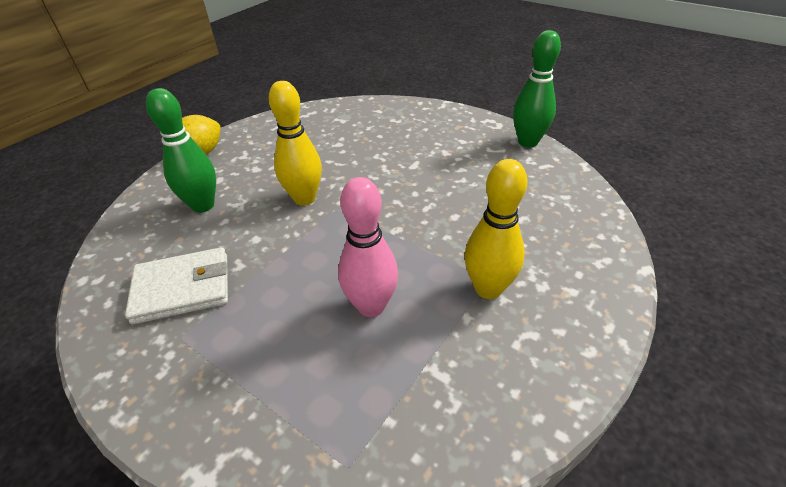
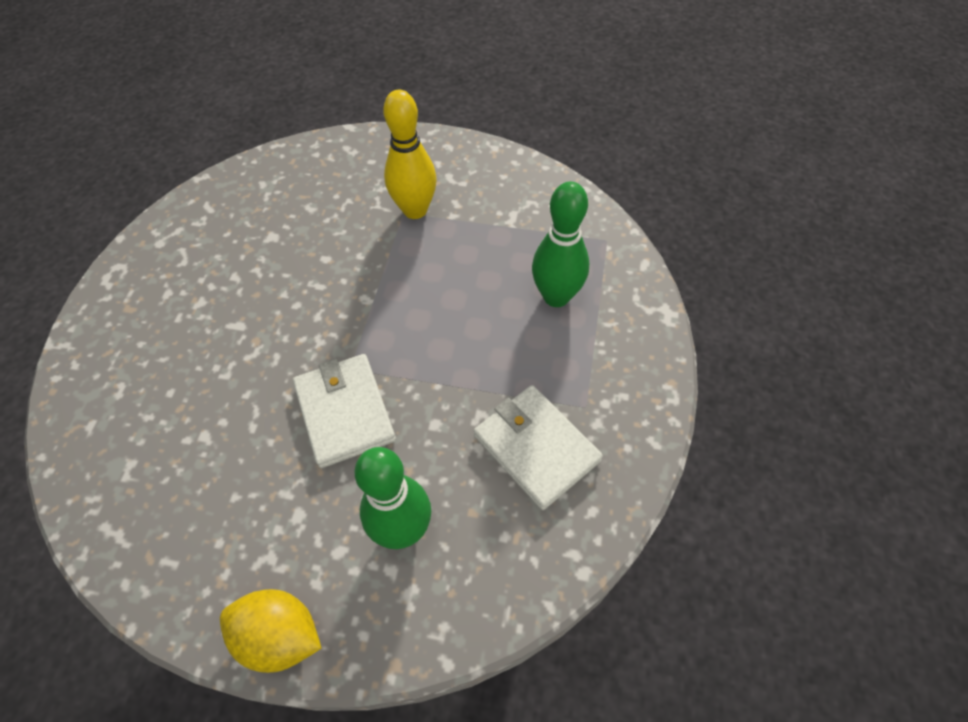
camera: 115 degrees left, 15 degrees up
yellow bowling pin [268,81,322,205] -> white wallet [293,354,396,468]
pink bowling pin [338,177,398,317] -> none
green bowling pin [513,30,561,147] -> green bowling pin moved to [532,182,589,307]

